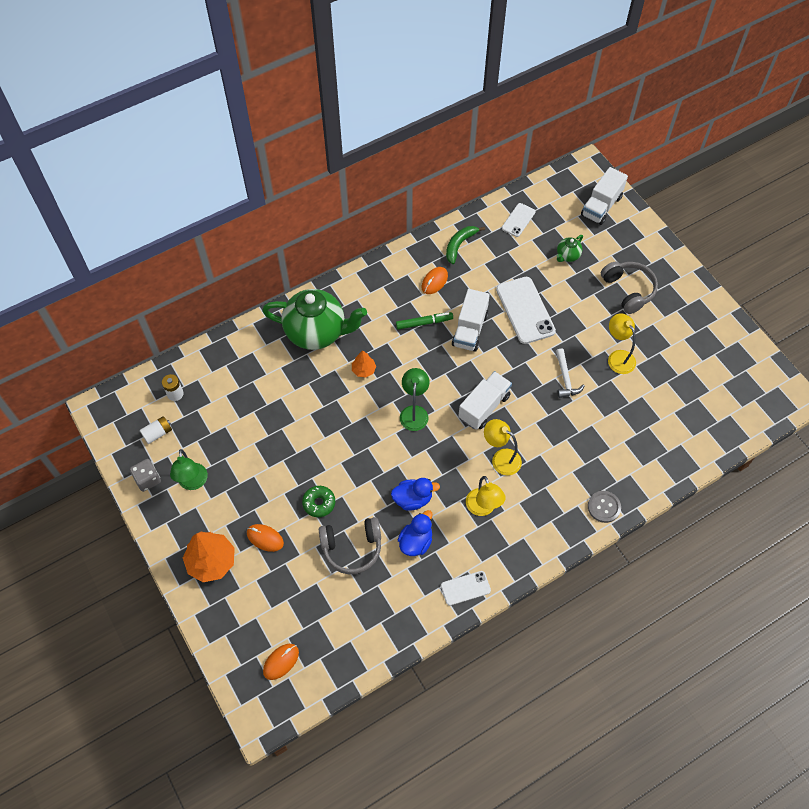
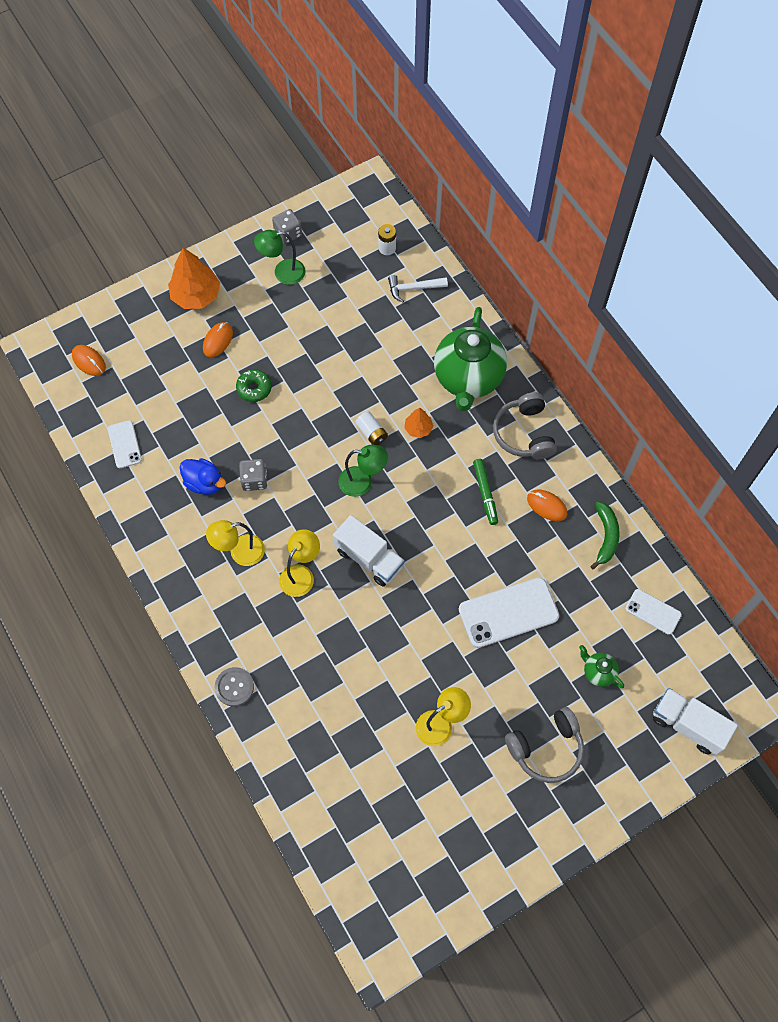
camera: 90 degrees right, 5 degrees up
white battery [140,416,172,444] -> white battery moved to [355,411,388,445]
grey headphones [319,517,381,574] -> grey headphones moved to [493,392,557,459]
blue duck [391,478,440,511] -> grey dice [239,459,267,491]
white phone [441,571,491,606] -> white phone moved to [108,420,142,468]
green banana [446,226,485,264] -> green banana turned 60 degrees clockwise [590,502,620,570]
white truck [452,289,490,352] -> none
white hammer [556,348,585,398] -> white hammer moved to [388,275,448,303]

